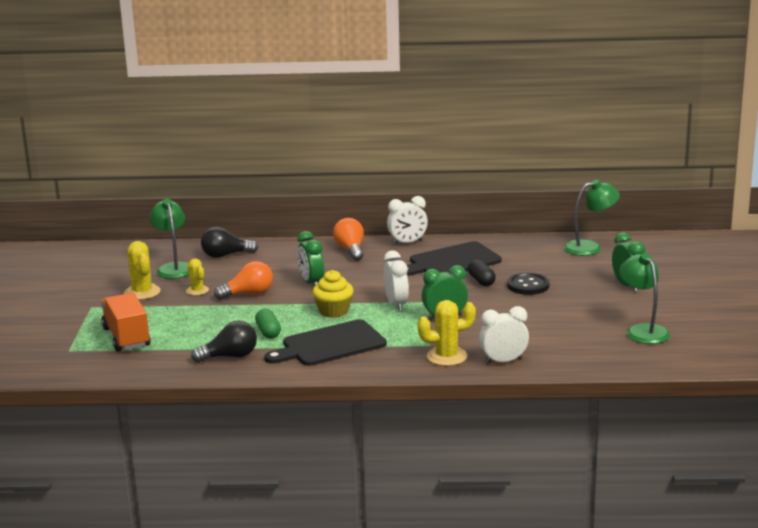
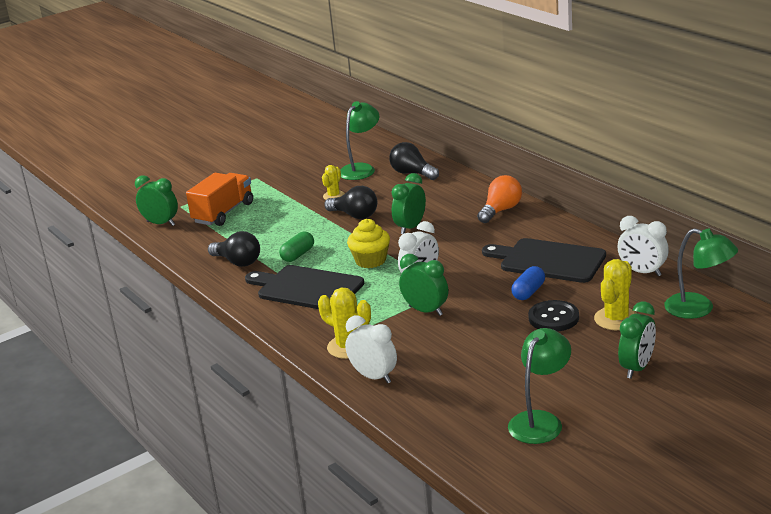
camera: 55 degrees right, 5 degrees up
yellow cactus [124,241,161,300] -> yellow cactus moved to [594,259,637,330]
orange light bulb [214,261,273,300] -> black light bulb [324,186,377,219]
white clock [387,196,428,245] -> white clock moved to [617,216,669,276]
black capsule [468,259,496,286] -> blue capsule [511,266,545,300]
none -> green clock [135,175,178,226]

